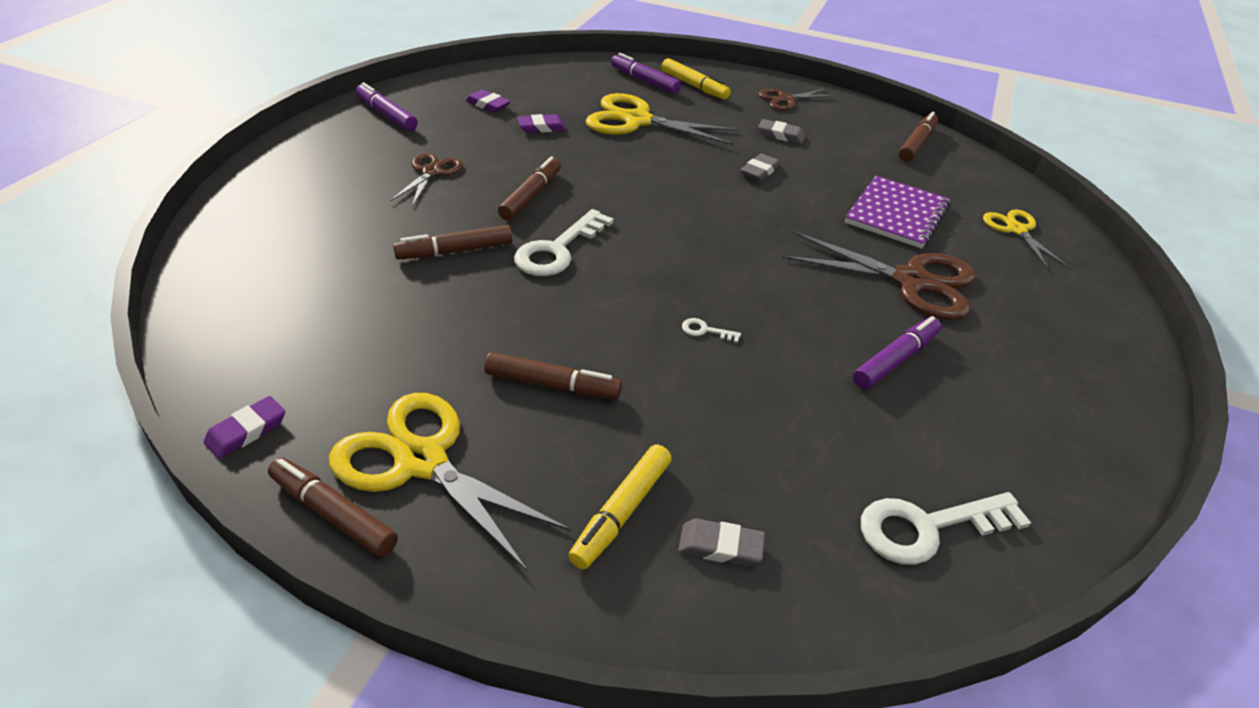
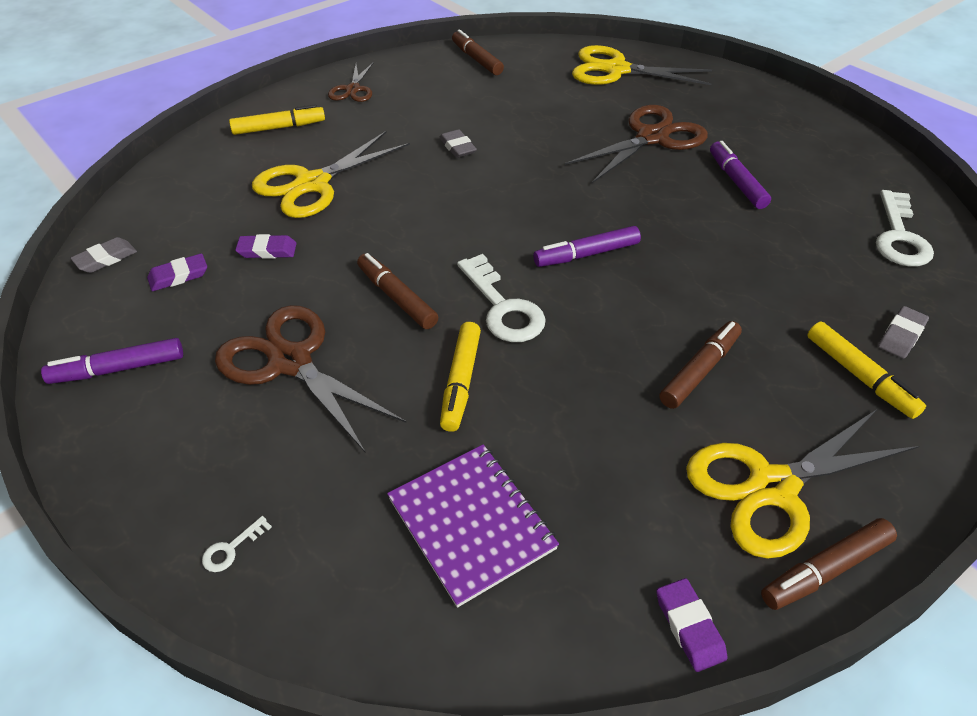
camera: 60 degrees left, 5 degrees up
brown scissors [390,153,463,207] -> brown scissors [215,305,406,453], size x1.77
brown marker [393,225,512,260] -> yellow marker [440,322,481,432]
purple eraser [517,114,566,133] -> purple eraser turned 75 degrees clockwise [235,234,297,259]
purple marker [611,53,681,94] -> purple marker moved to [533,226,641,267]
white key [682,318,741,343] -> white key moved to [202,516,272,572]
grey eraser [758,119,805,144] -> grey eraser moved to [70,237,137,273]
purple notebook [845,175,950,249] -> purple notebook moved to [387,444,559,608]
yellow scissors [983,209,1069,269] -> yellow scissors [572,45,712,85], size x1.77

